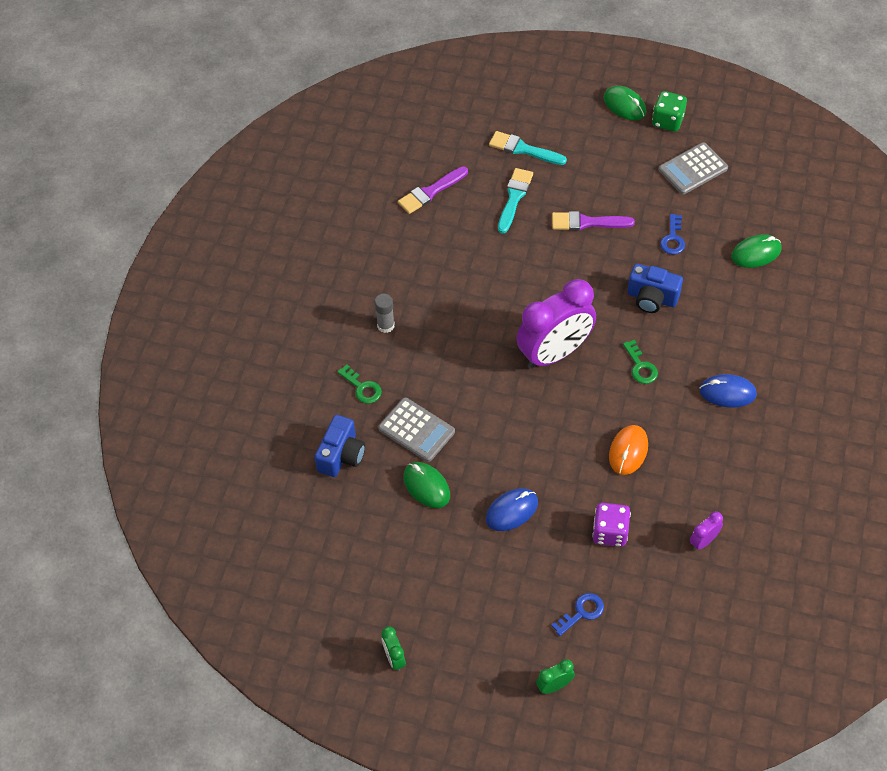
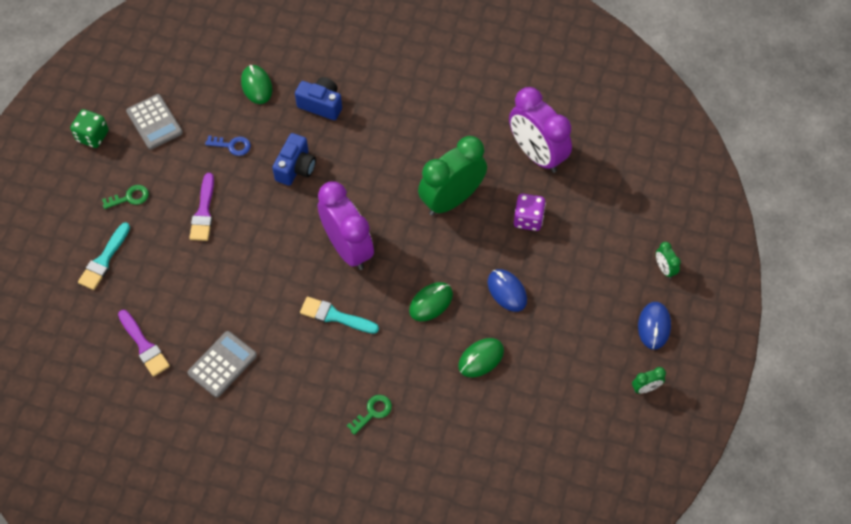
camera: 90 degrees left, 5 degrees up
blue camera [314,415,365,477] -> blue camera moved to [295,77,342,120]
grey glue stick [375,294,395,333] -> none
grey calculator [378,397,455,462] -> grey calculator moved to [187,331,257,397]
turquoise brush [498,168,533,233] -> turquoise brush moved to [300,297,379,334]
blue key [551,593,604,636] -> none
green mouse [604,86,646,120] -> green mouse moved to [409,282,453,321]
orange mouse [609,425,648,475] -> green clock [418,136,487,216]
green key [623,340,658,384] -> green key moved to [102,185,149,209]
purple clock [690,511,723,550] -> purple clock [509,87,572,173], size x2.40
blue mouse [699,374,757,408] -> blue mouse moved to [638,302,671,350]

